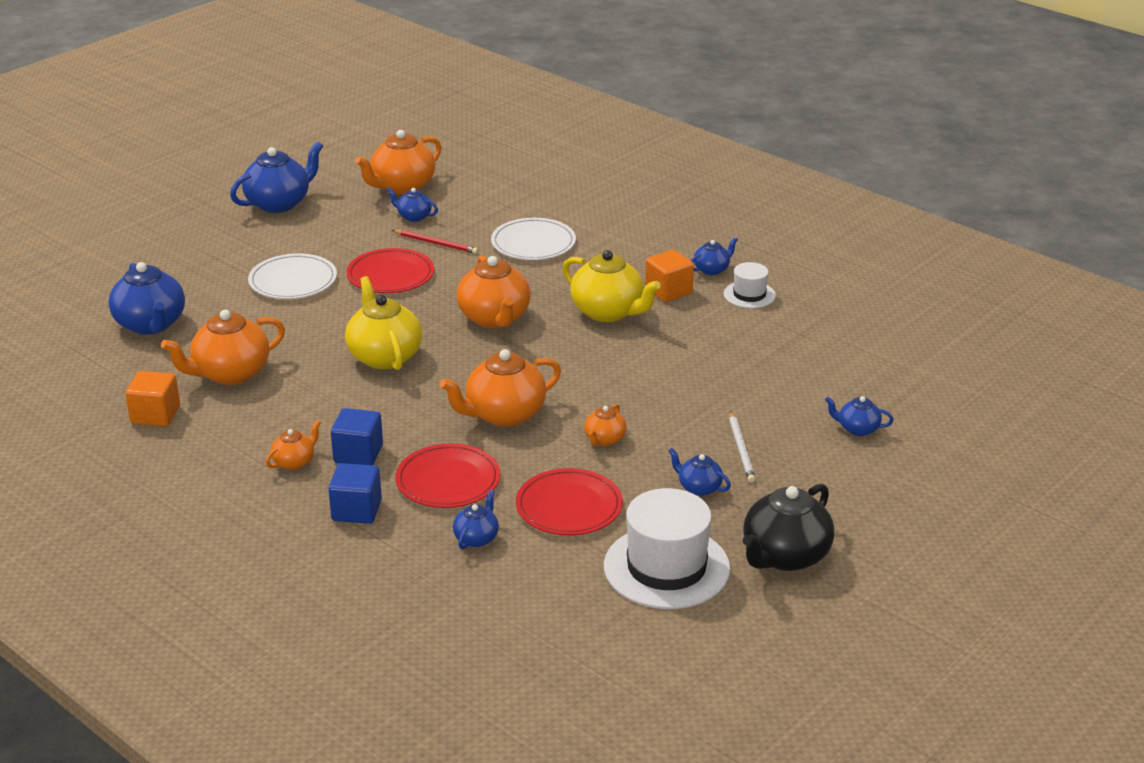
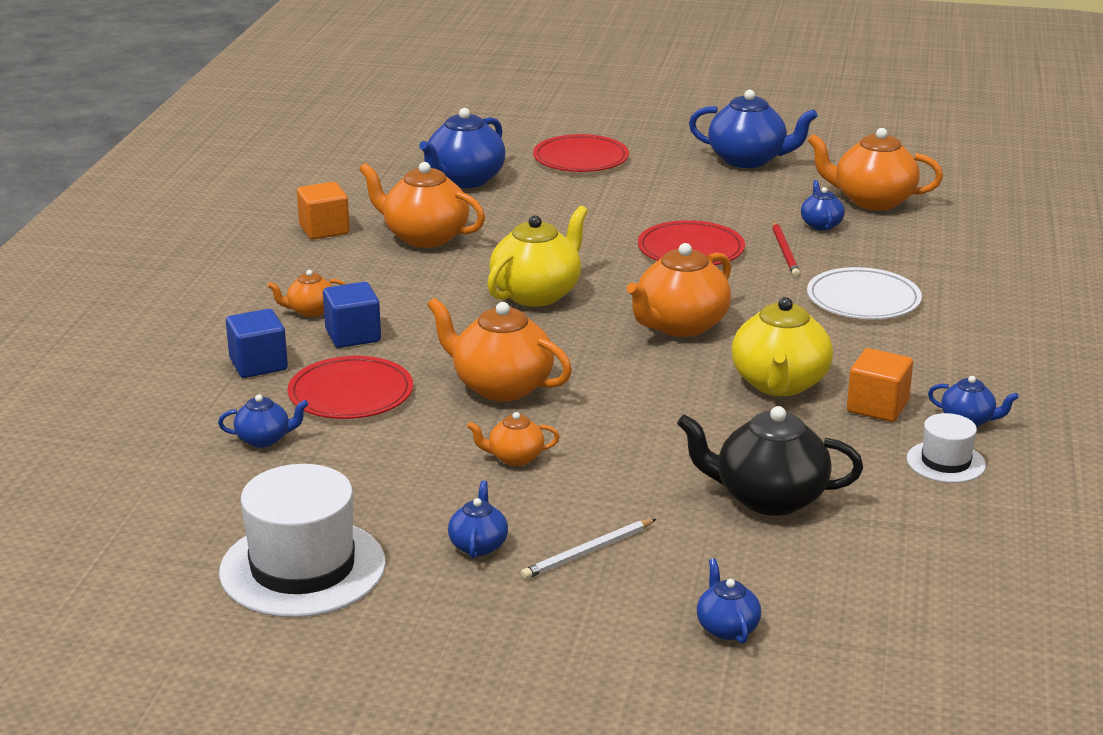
camera: 60 degrees right, 5 degrees down
white plate [248,254,337,299] -> none
orange teapot [266,420,321,470] -> orange teapot turned 150 degrees clockwise [268,270,345,317]
red plate [516,468,623,535] -> red plate moved to [533,134,629,172]
black teapot [743,484,834,571] -> black teapot moved to [677,406,863,516]

